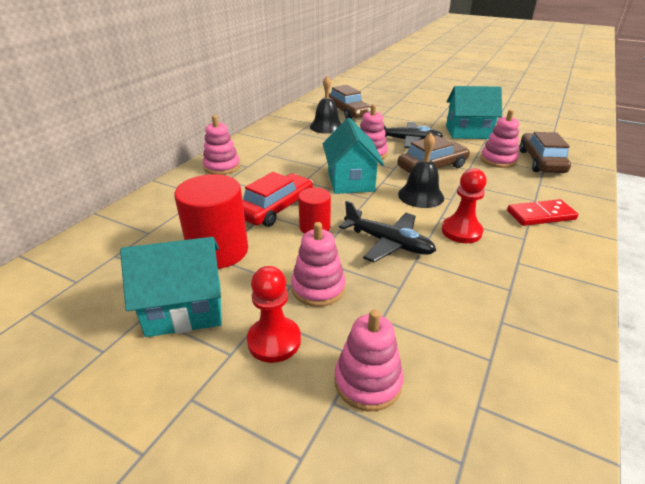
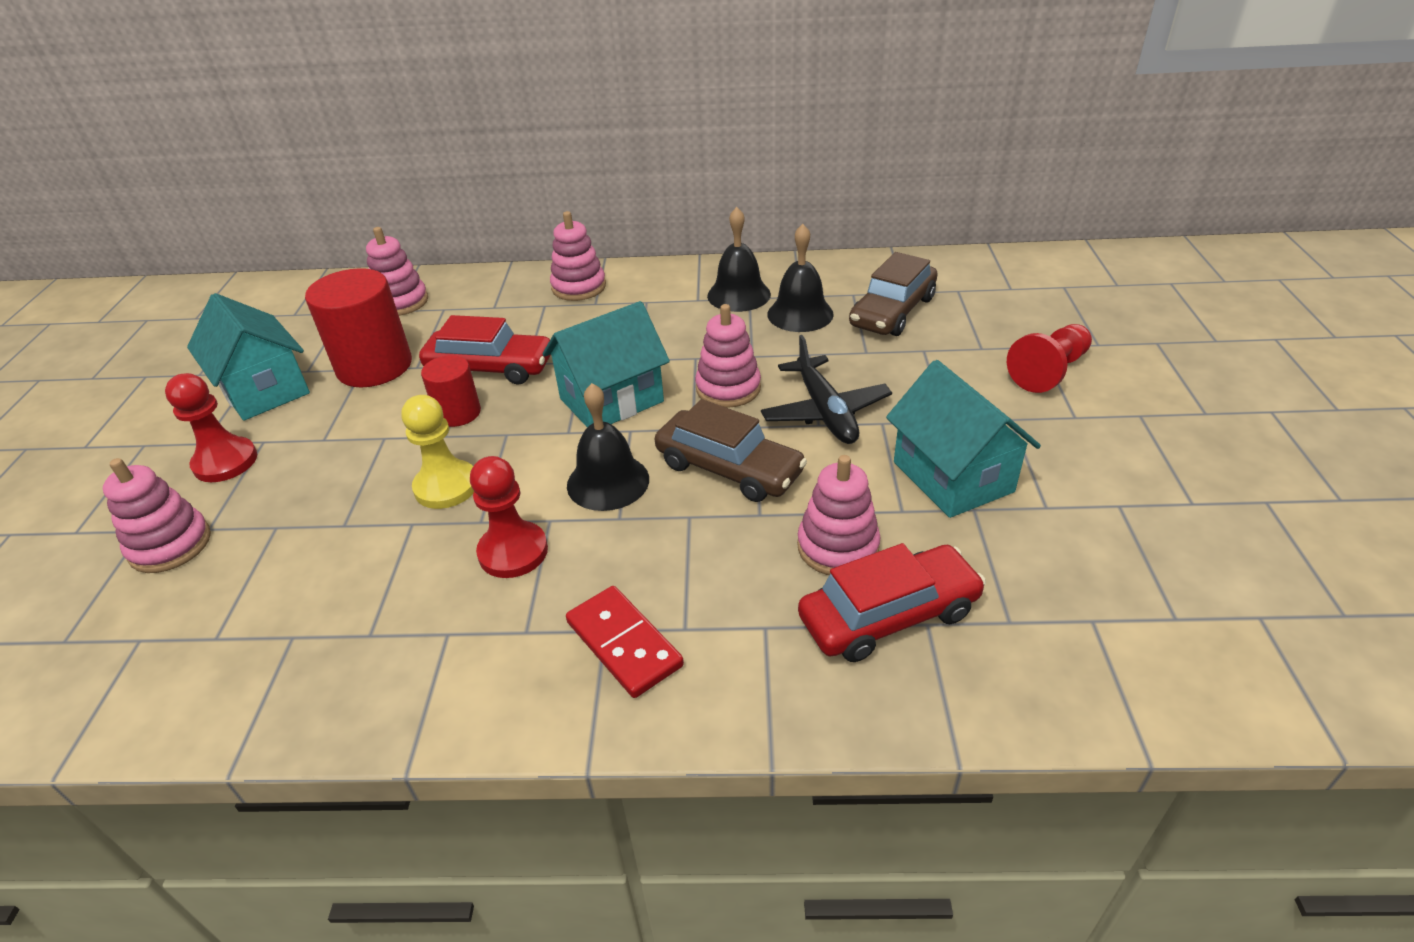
camera: 65 degrees right, 5 degrees up
pink stacking toy [291,222,346,307] -> pink stacking toy moved to [366,227,428,316]
black plane [339,201,436,262] -> yellow pawn [401,395,474,509]
brown car [519,132,571,173] -> red car [798,543,986,662]
none -> black bell [707,207,771,312]
none -> red pawn [1007,324,1092,393]

